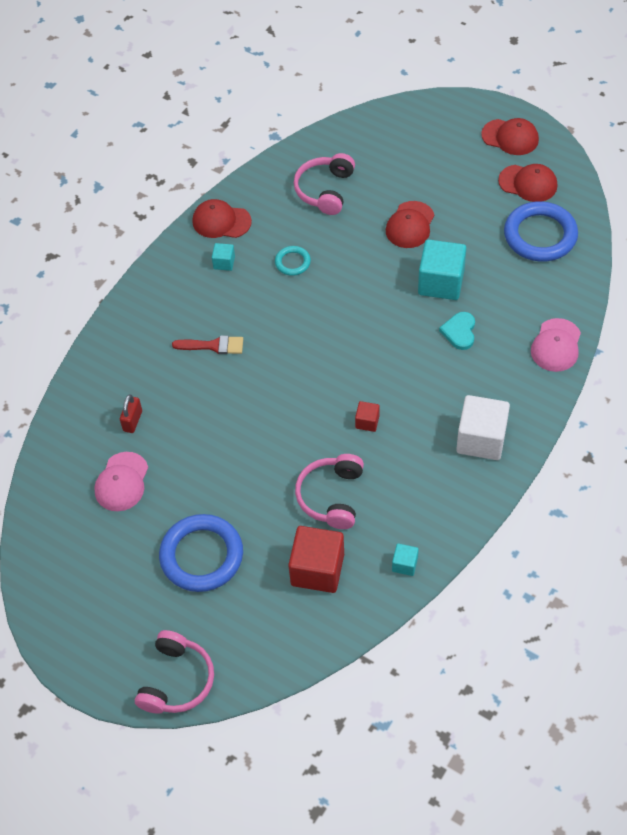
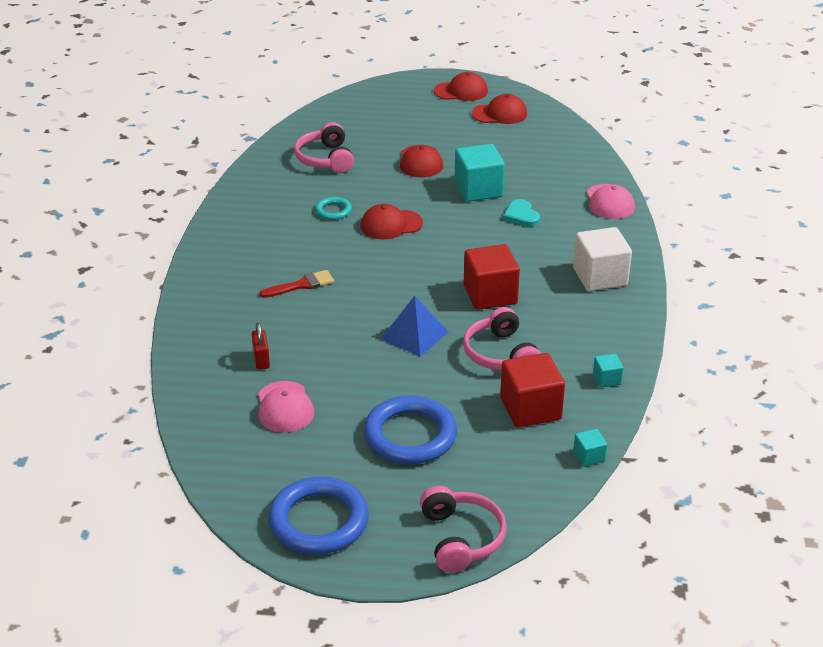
camera: 30 degrees left, 20 degrees down
red cap [192,199,252,238] -> red cap moved to [360,204,423,239]
turquoise cube [212,243,235,271] -> turquoise cube moved to [573,429,607,467]
red cube [355,401,380,432] -> red cube [464,244,520,310], size x2.09
blue ring [504,201,578,262] -> blue ring moved to [268,477,369,555]
none -> blue pyramid [381,296,448,357]

